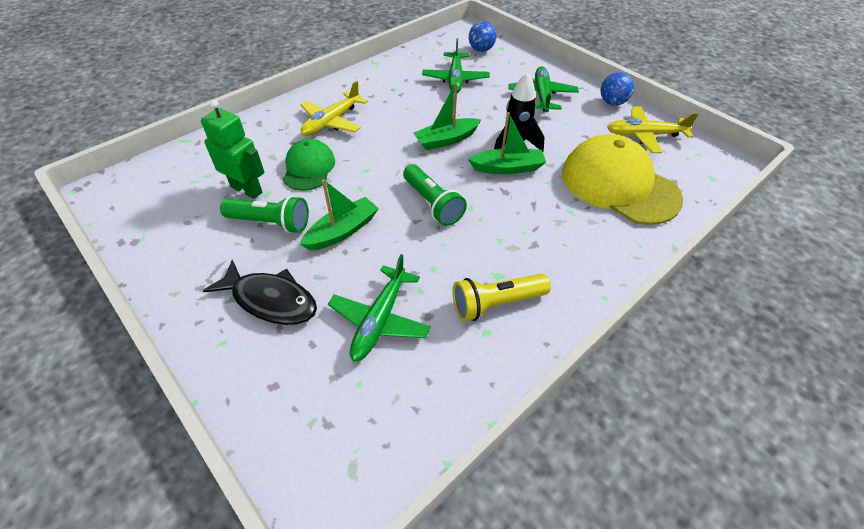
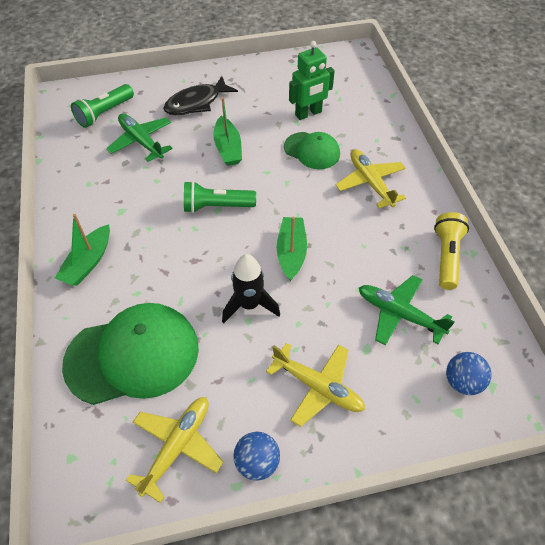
camera: 120 degrees right, 5 degrees up
green flashlight [220,195,309,233] -> green flashlight moved to [71,84,134,128]
yellow flashlight [452,274,551,322] -> yellow flashlight moved to [434,212,469,290]
green boat [468,112,546,174] -> green boat moved to [55,214,110,286]
green plane [508,66,579,112] -> yellow plane [266,343,365,427]
yellow cap [562,134,683,225] -> green cap [62,303,199,405]

